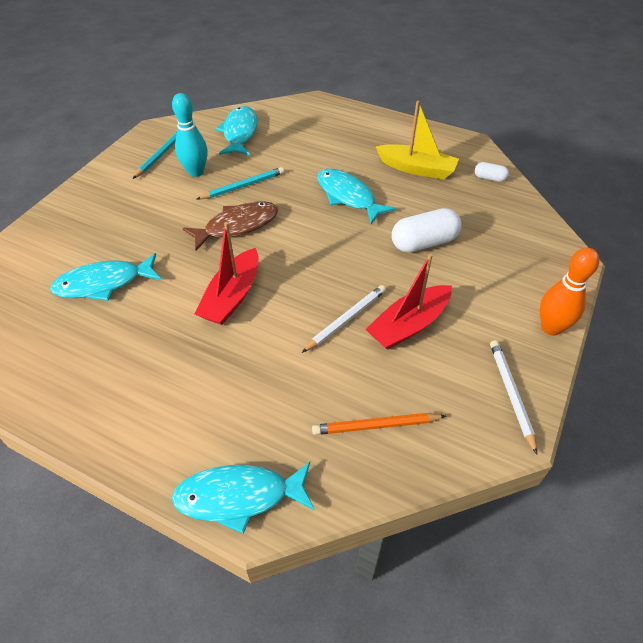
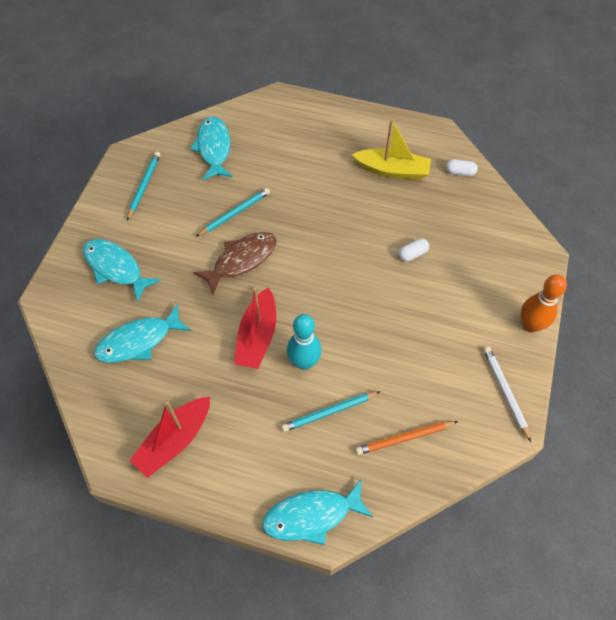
camera: 10 degrees left, 10 degrees up
turquoise bowling pin [172,93,207,177] -> turquoise bowling pin moved to [287,314,322,370]
white pencil [302,285,386,353] -> none
turquoise fish [317,169,396,224] -> turquoise fish moved to [83,239,161,302]
red boat [365,253,452,350] -> red boat moved to [130,397,210,478]
white capsule [392,208,462,252] -> white capsule [399,238,429,262], size x0.52
none -> turquoise pencil [281,391,381,432]

